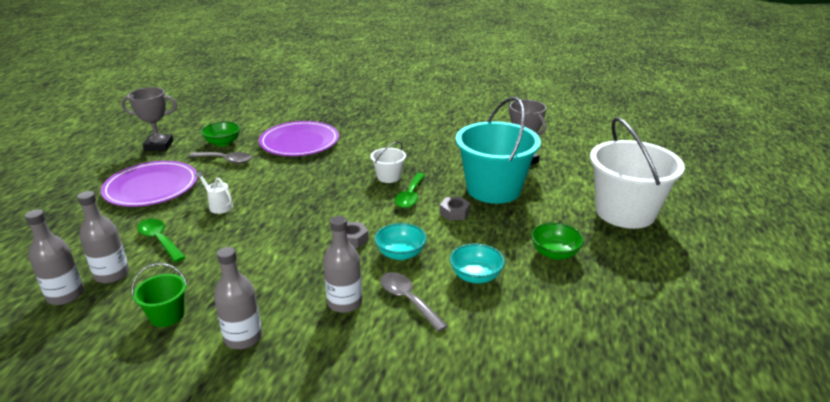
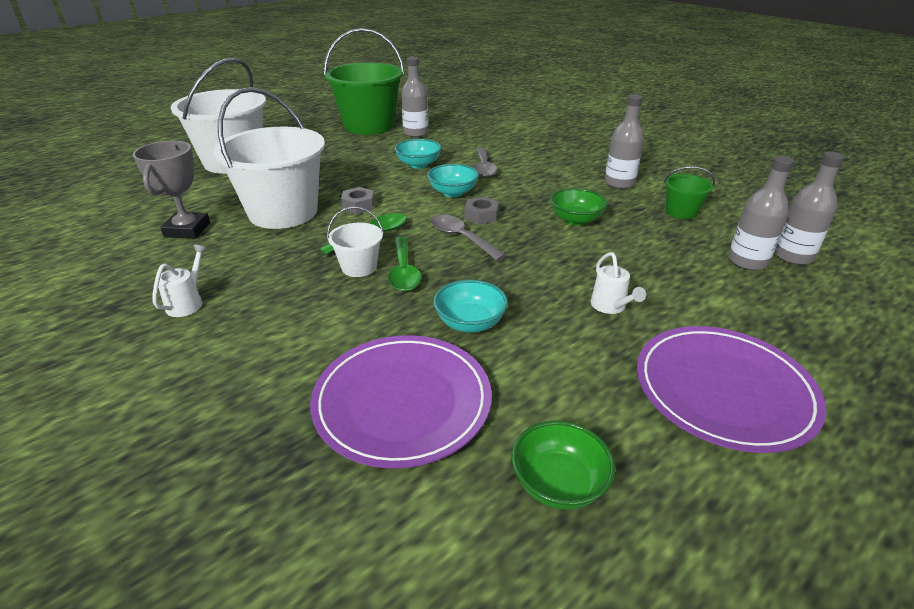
camera: 145 degrees left, 5 degrees up
grey trophy [121,87,177,151] -> none
green spoon [137,219,186,262] -> green spoon moved to [388,237,421,291]
grey spoon [189,152,252,164] -> grey spoon moved to [431,215,506,261]
grey bottle [323,216,362,313] -> grey bottle moved to [401,57,428,137]
turquoise bucket [456,97,541,204] -> white bucket [213,87,325,229]
green bowl [531,223,584,260] -> green bowl moved to [550,188,608,226]
none -> white watering can [153,244,207,317]
none -> green bucket [324,28,405,135]
none -> turquoise bowl [434,280,508,332]

